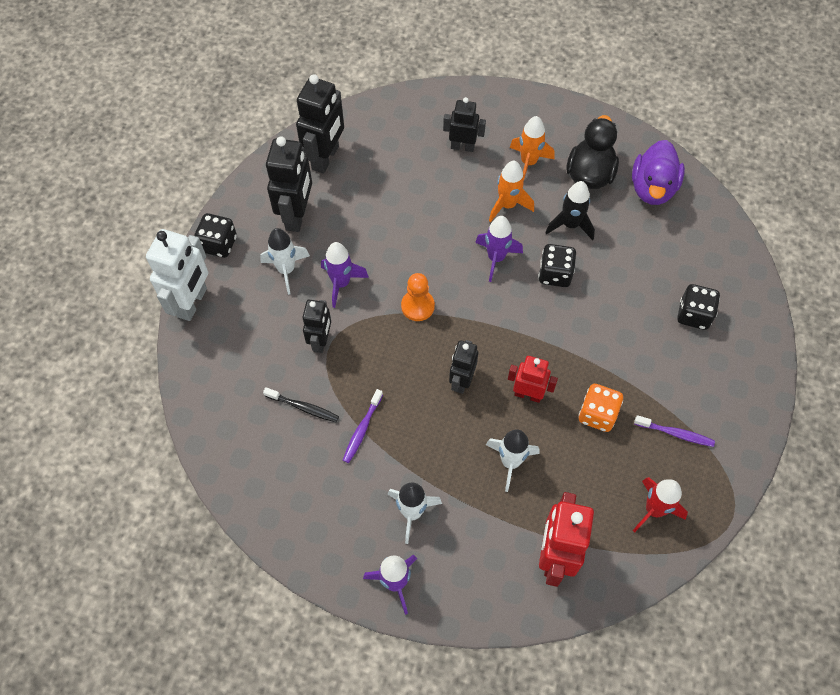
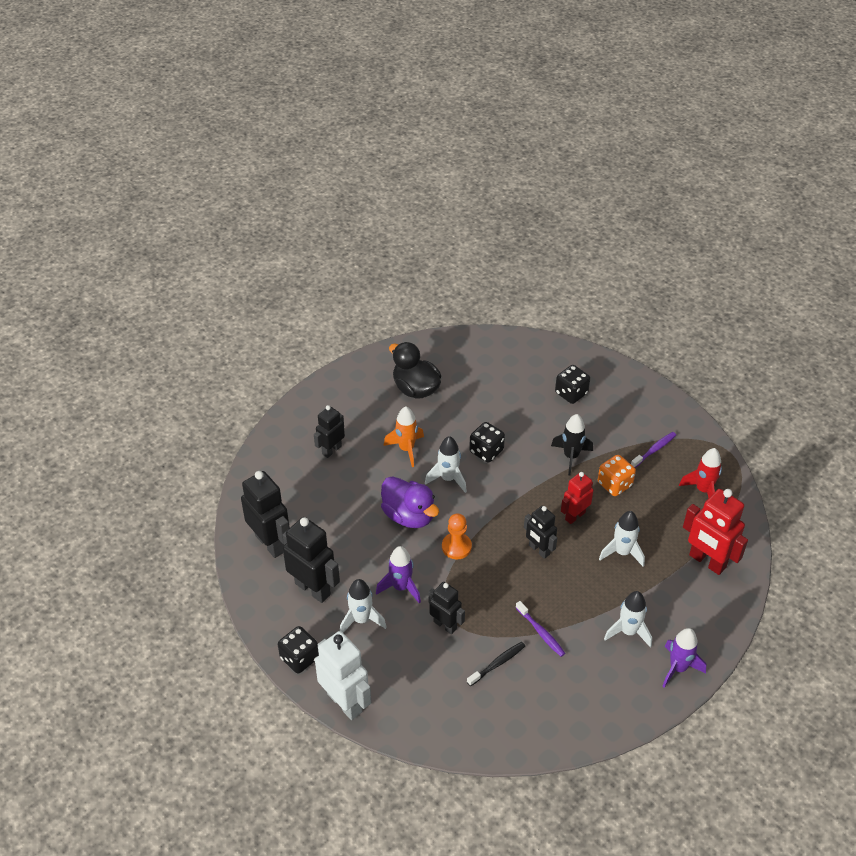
camera: 60 degrees left, 15 degrees down
purple rocket [475,216,523,282] -> white rocket [425,436,467,493]
orange rocket [510,116,554,182] -> none
black rocket [545,181,595,241] -> black rocket moved to [551,414,593,475]
purple duck [632,140,685,205] -> purple duck moved to [381,476,439,528]

